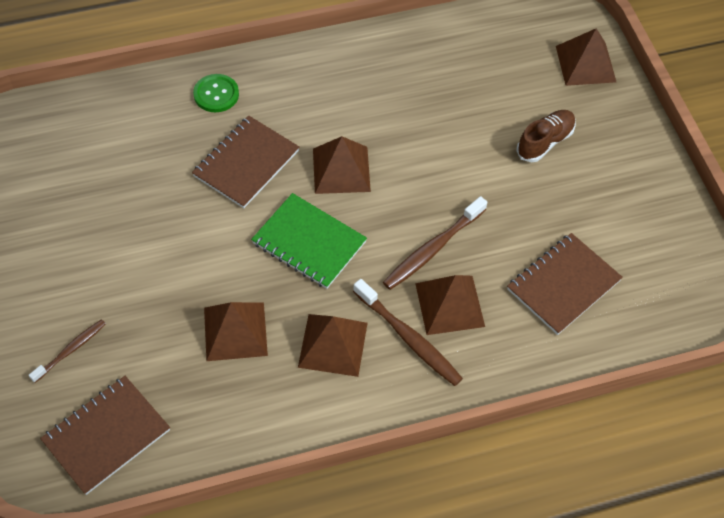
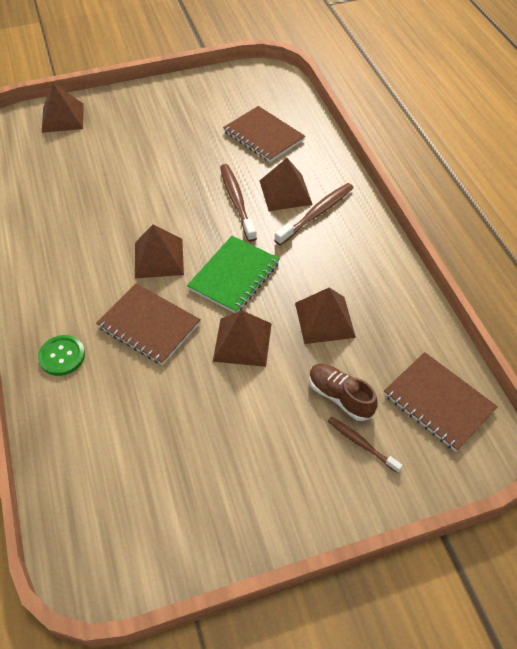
camera: 90 degrees left, 5 degrees down
brown pyramid [298,314,368,377] -> brown pyramid moved to [213,310,272,367]
brown toothbrush [383,196,487,290] -> brown toothbrush turned 150 degrees counterclockwise [220,164,257,242]
brown shoe [516,110,576,162] -> brown shoe moved to [309,364,378,421]

